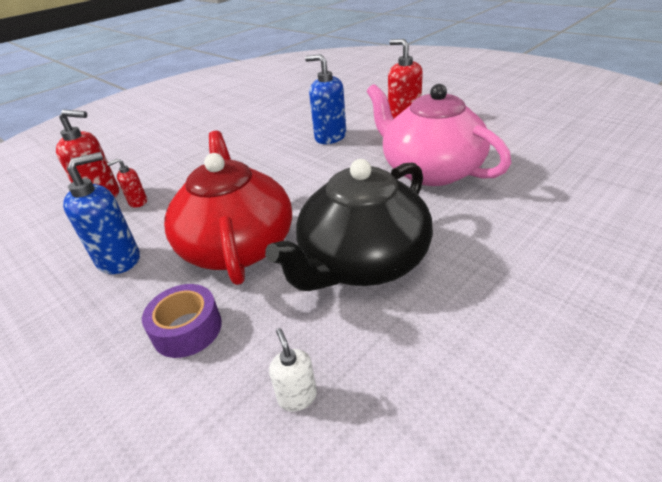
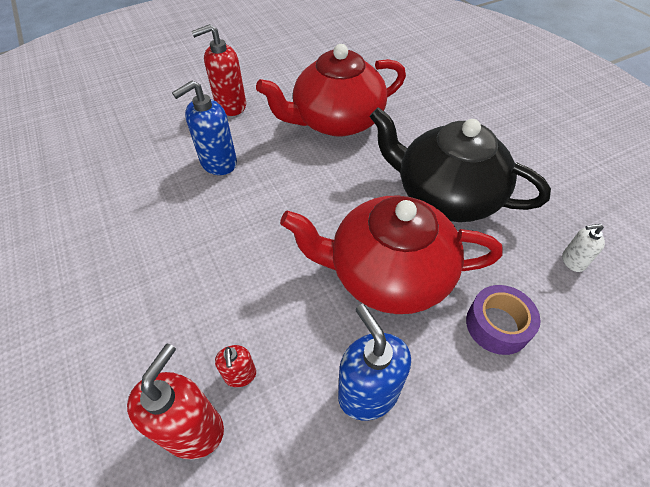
camera: 75 degrees left, 15 degrees up
black teapot [265,159,433,291] -> black teapot turned 150 degrees clockwise [369,107,551,222]
pink teapot [367,84,511,186] -> red teapot [256,44,406,137]

